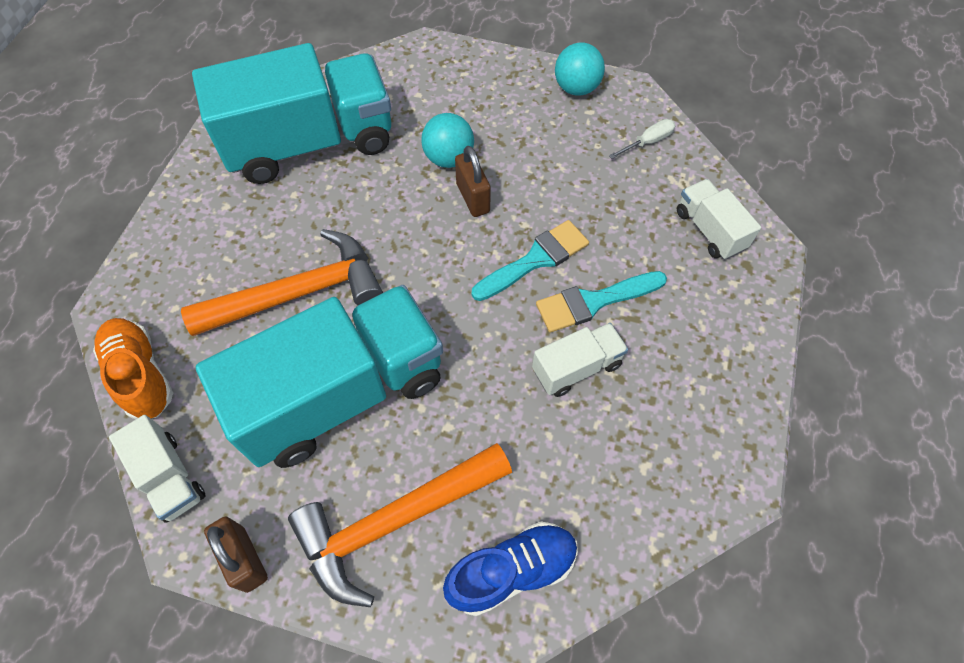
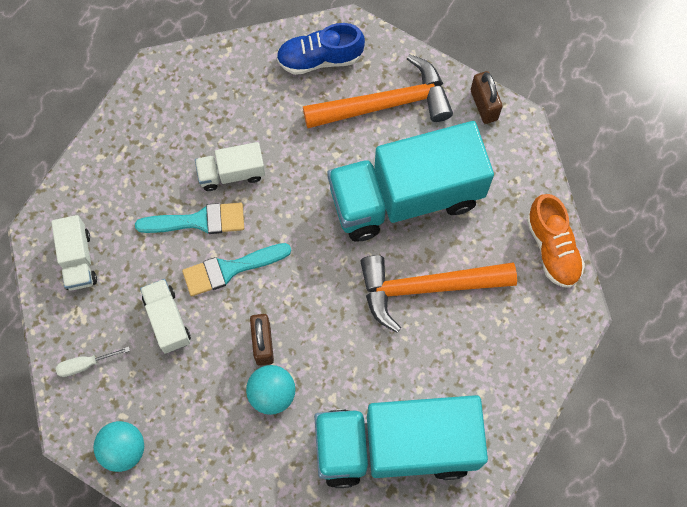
camera: 165 degrees left, 10 degrees up
white truck [109,415,206,523] -> white truck moved to [140,279,191,354]

